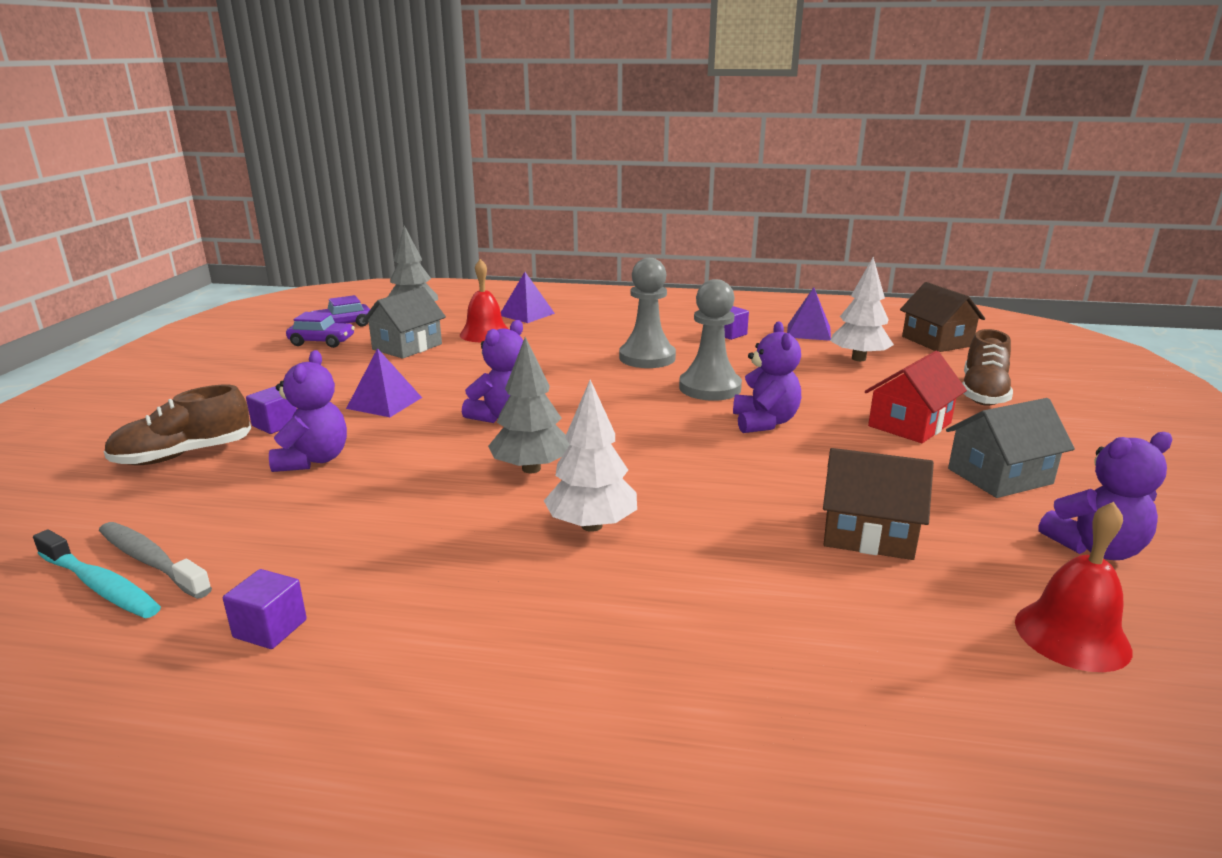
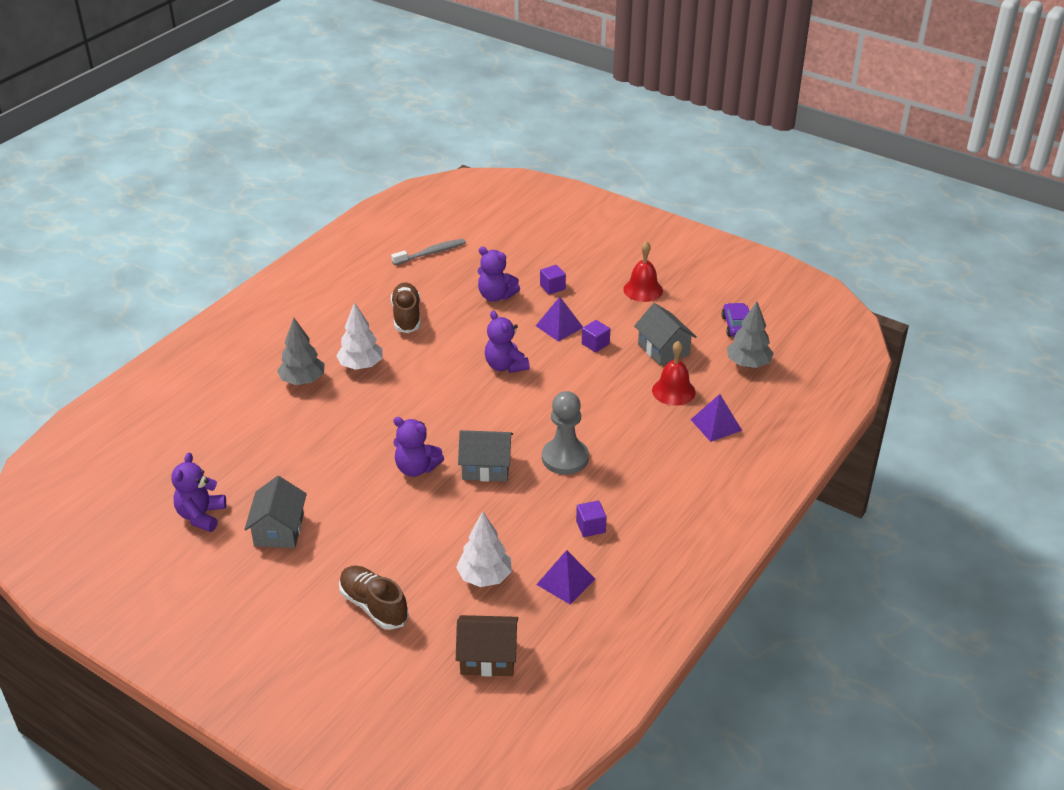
camera: 115 degrees right, 15 degrees up
turquoise toothbrush [33,530,161,618] -> none
brown shoe [103,385,251,465] -> brown shoe moved to [391,282,420,333]
purple cube [223,569,307,649] -> purple cube moved to [582,320,610,352]
purple car [286,312,355,348] -> none
grey tree [488,337,570,473] -> grey tree moved to [277,318,325,385]
grey pawn [679,279,742,401] -> grey house [458,430,513,482]
brown house [823,448,934,560] -> none
red house [865,351,967,443] -> none
red bell [1015,502,1132,672] -> red bell moved to [623,241,663,302]

